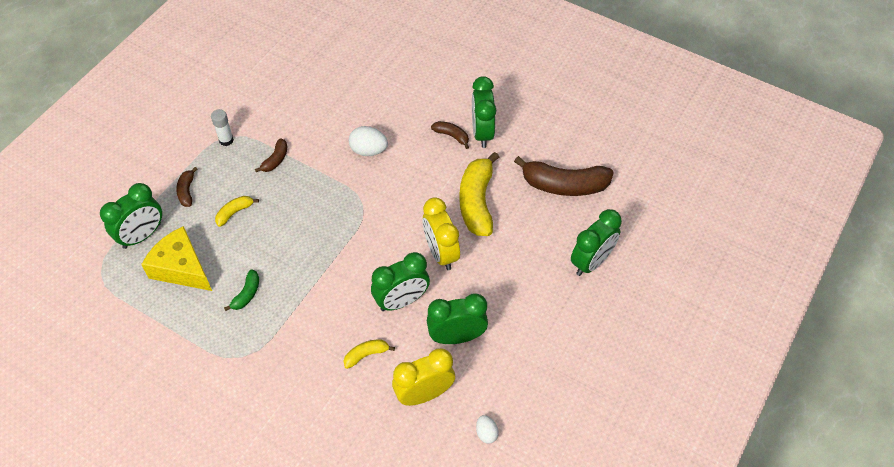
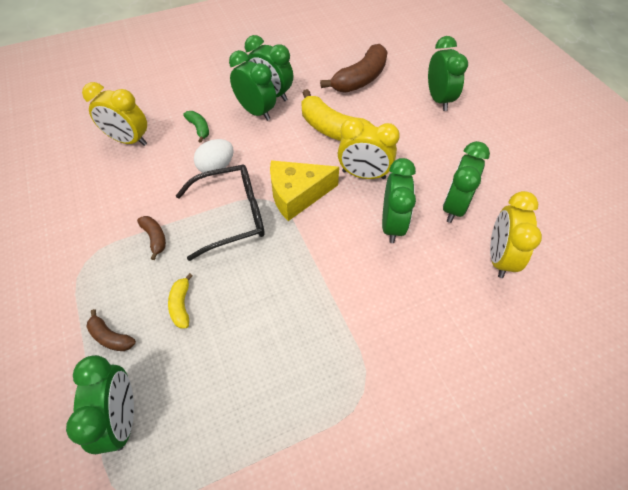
camera: 55 degrees left, 0 degrees up
yellow cheese [141,226,212,291] -> yellow cheese moved to [270,160,339,221]
white glue stick [211,109,234,146] -> none
green banana [224,269,259,311] -> green banana moved to [183,111,209,143]
yellow banana [344,339,395,369] -> none
brown banana [431,121,469,149] -> green clock [229,50,276,121]
white egg [476,415,499,444] -> none
none -> yellow clock [82,82,147,146]
none -> black glasses [176,164,265,261]

